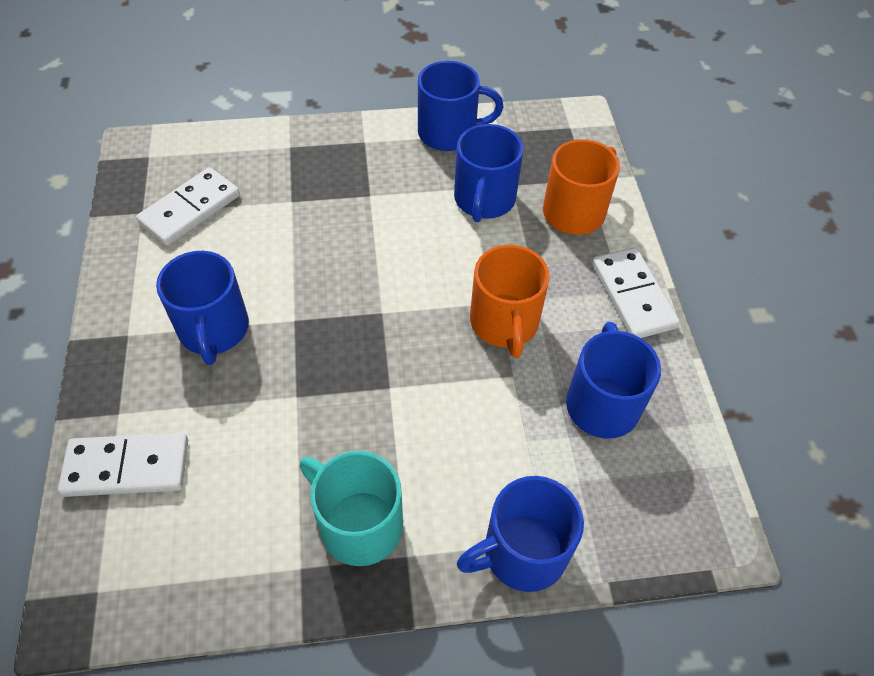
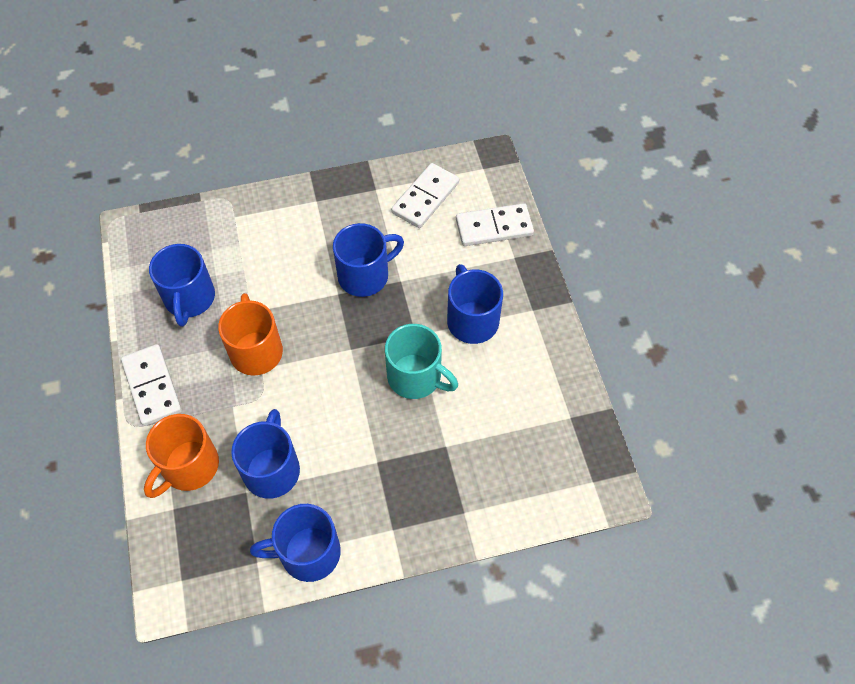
camera: 175 degrees right, 5 degrees up
white domino [136,167,240,246] -> white domino moved to [391,163,459,228]
turquoise mug [300,451,403,566] -> turquoise mug moved to [385,324,458,399]
blue mug [457,476,584,592] -> blue mug moved to [333,223,404,297]

